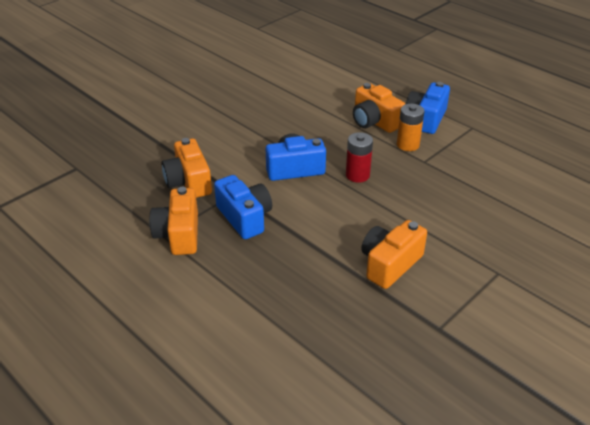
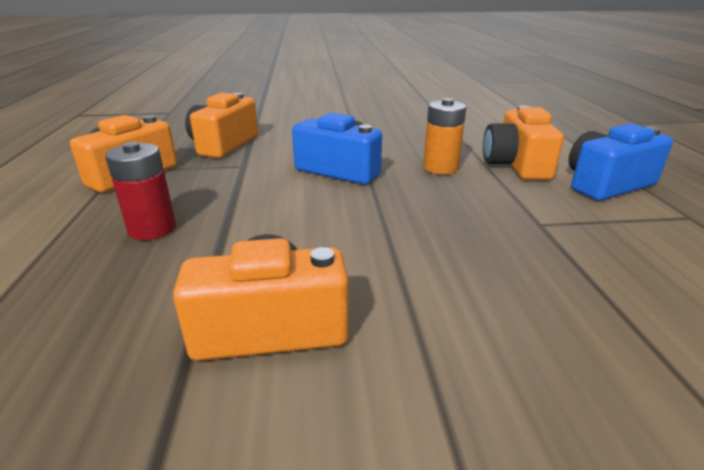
camera: 40 degrees right, 10 degrees down
blue camera [214,175,272,239] -> none
red battery [346,132,373,183] -> red battery moved to [105,142,176,240]
orange battery [397,104,424,151] -> orange battery moved to [423,98,466,175]

